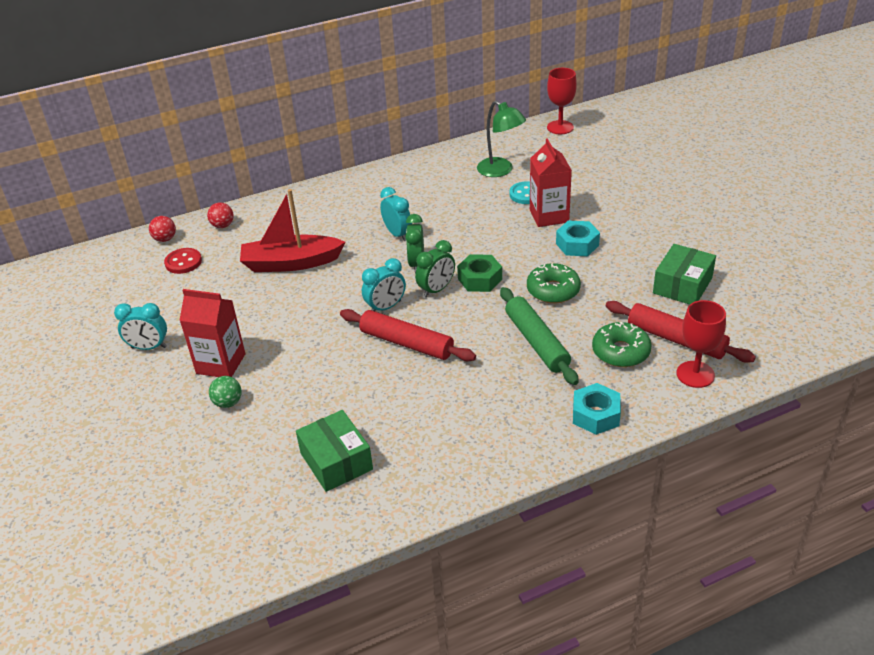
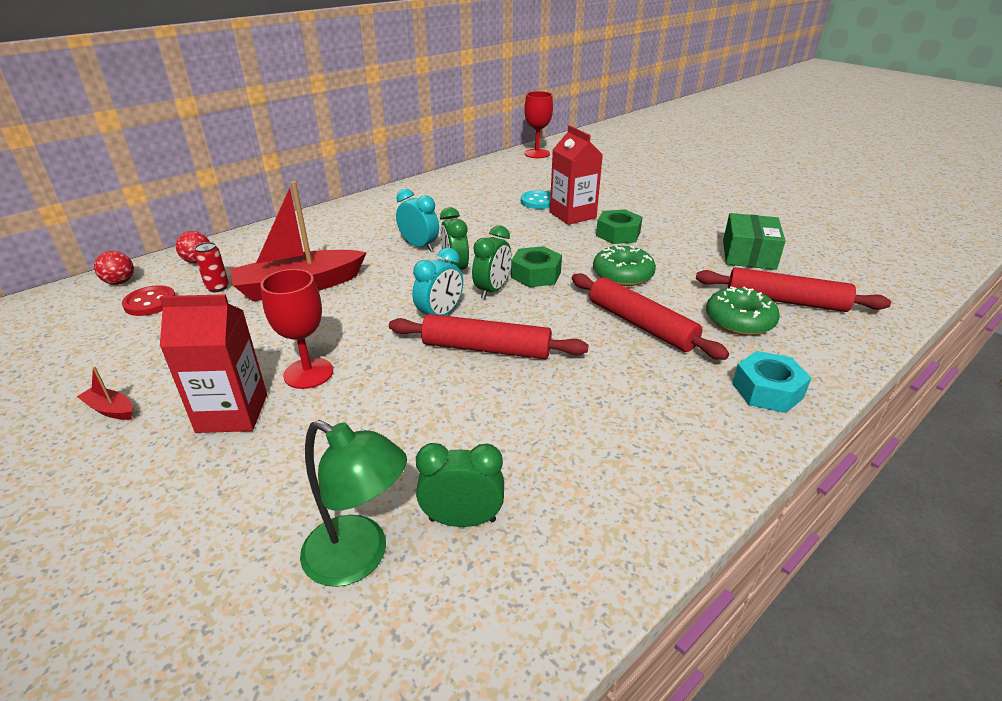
camera: 20 degrees left, 5 degrees down
turquoise clock [114,303,167,350] -> red boat [77,366,132,420]
green ball [209,376,242,408] -> none
green box [296,410,373,492] -> green clock [416,443,504,527]
green lamp [477,101,526,177] -> green lamp moved to [300,420,407,587]
green rolling pin [500,287,579,385] -> red rolling pin [572,273,729,360]
turquoise nut [556,221,600,256] -> green nut [596,209,642,244]
red goblet [676,300,726,388] -> red goblet moved to [260,269,333,389]
none -> red can [194,242,229,292]

